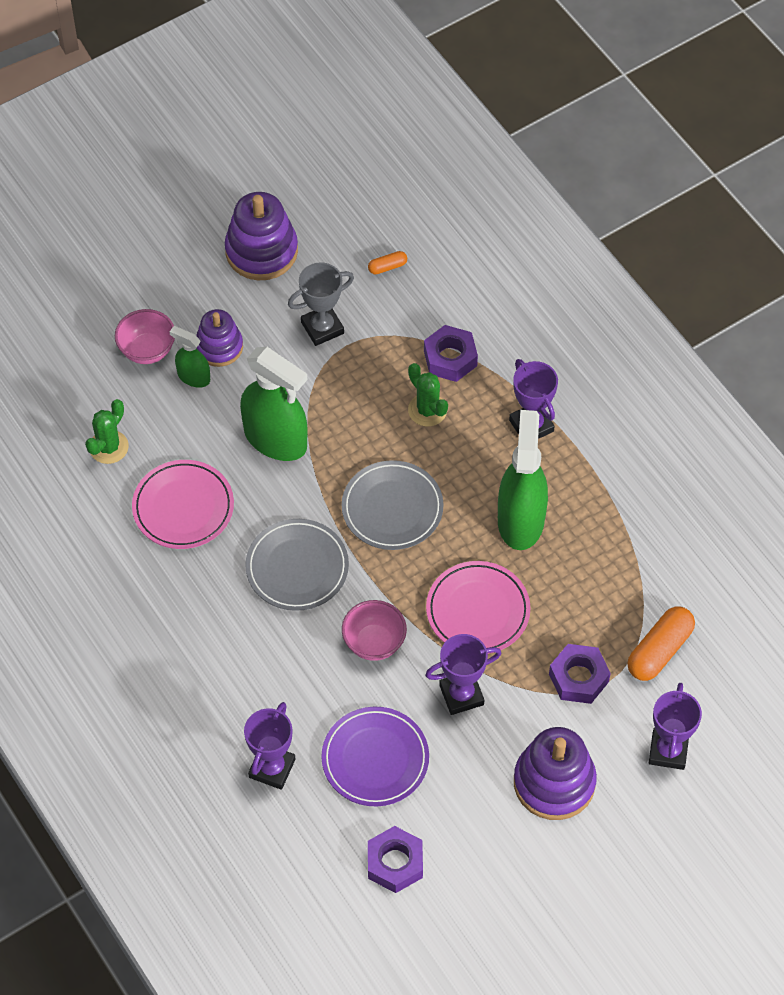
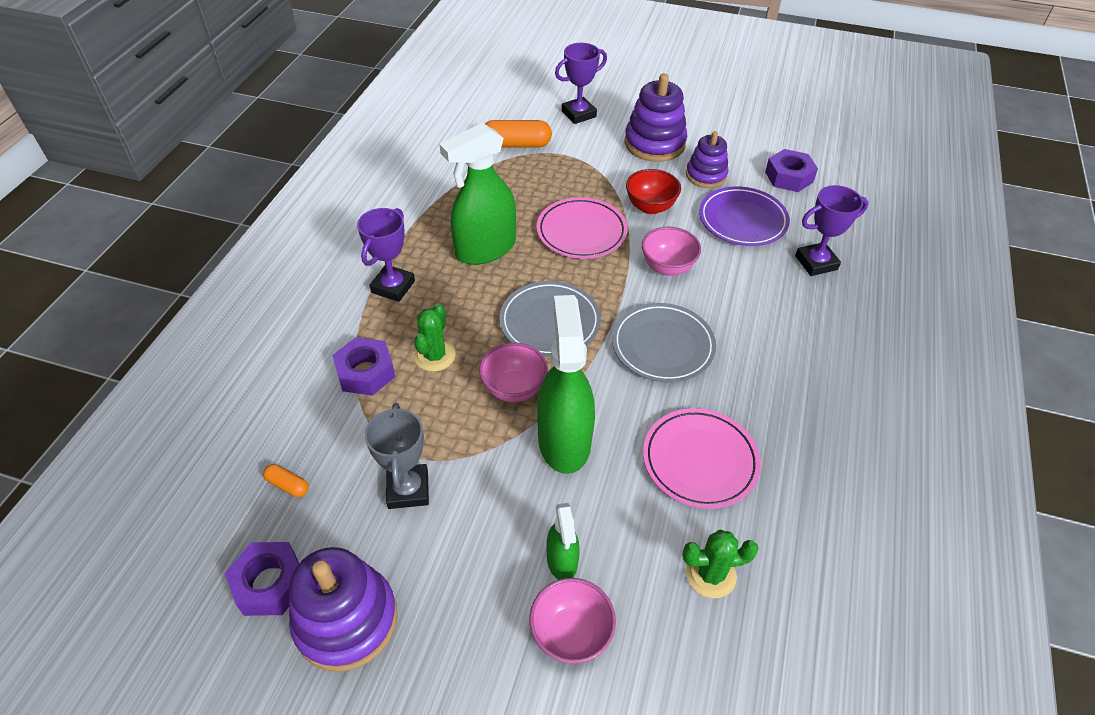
camera: 130 degrees left, 10 degrees down
purple stacking toy [196,309,243,367] -> purple stacking toy moved to [686,131,729,188]
grey trophy [288,262,354,346] -> grey trophy turned 60 degrees clockwise [364,403,429,509]
purple trophy [425,634,501,715] -> red bowl [626,169,681,214]
purple nut [549,644,611,704] -> purple nut moved to [225,542,299,616]
none -> pink bowl [479,343,548,402]

